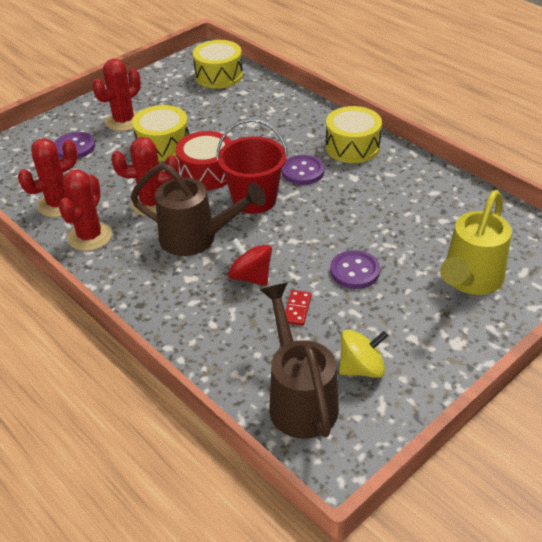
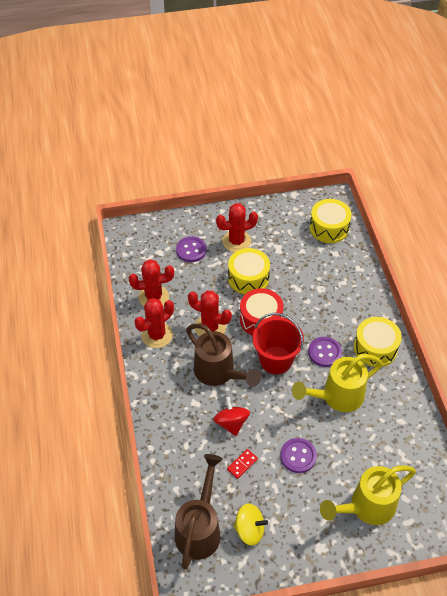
camera: 30 degrees right, 10 degrees up
none -> yellow watering can [292,354,383,412]

